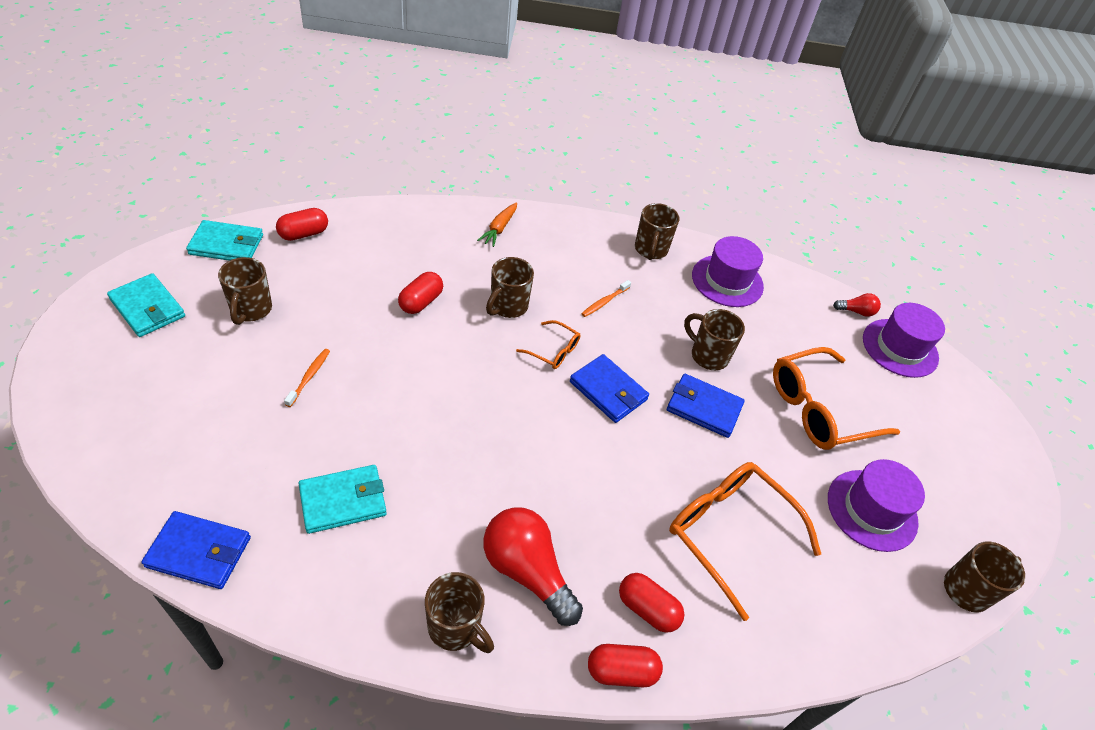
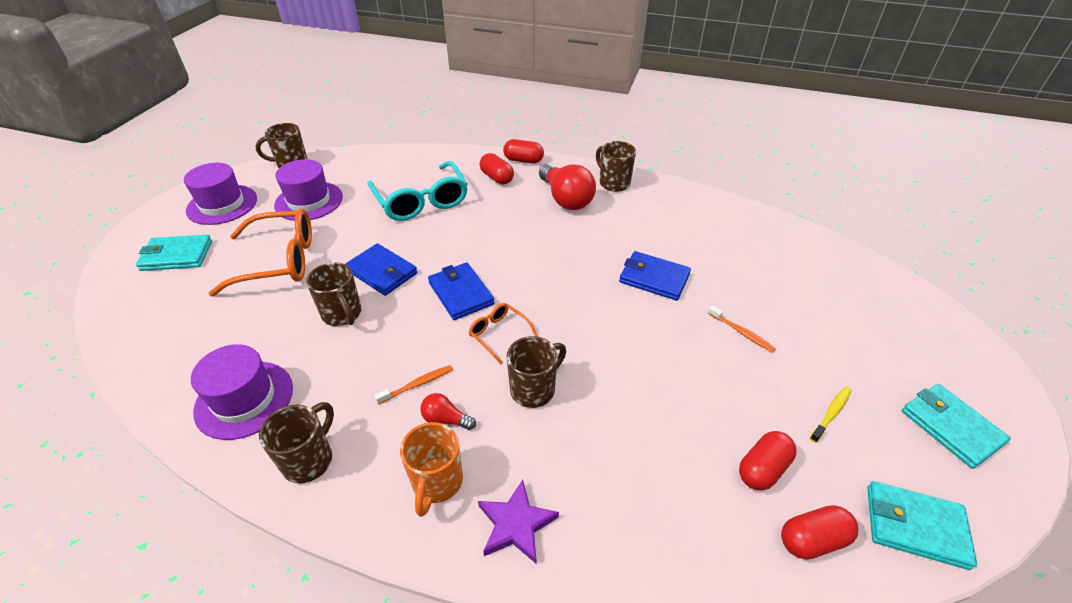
camera: 160 degrees left, 5 degrees down
blue wallet [142,511,251,589] -> blue wallet moved to [619,251,691,301]
brown mug [218,257,272,325] -> yellow toothbrush [810,386,852,443]
orange toothbrush [284,349,330,407] -> orange toothbrush turned 75 degrees counterclockwise [708,305,776,353]
turquoise wallet [299,465,387,534] -> turquoise wallet moved to [136,235,212,271]
red capsule [398,272,443,314] -> red capsule moved to [739,431,796,491]
orange carrot [477,202,517,247] -> purple star [478,480,559,563]
orange glasses [669,462,821,621] -> turquoise glasses [367,161,468,221]
red light bulb [833,293,881,317] -> red light bulb moved to [420,393,476,430]
purple hat [863,303,945,378] -> purple hat moved to [184,163,257,225]
none -> orange mug [400,422,463,517]

